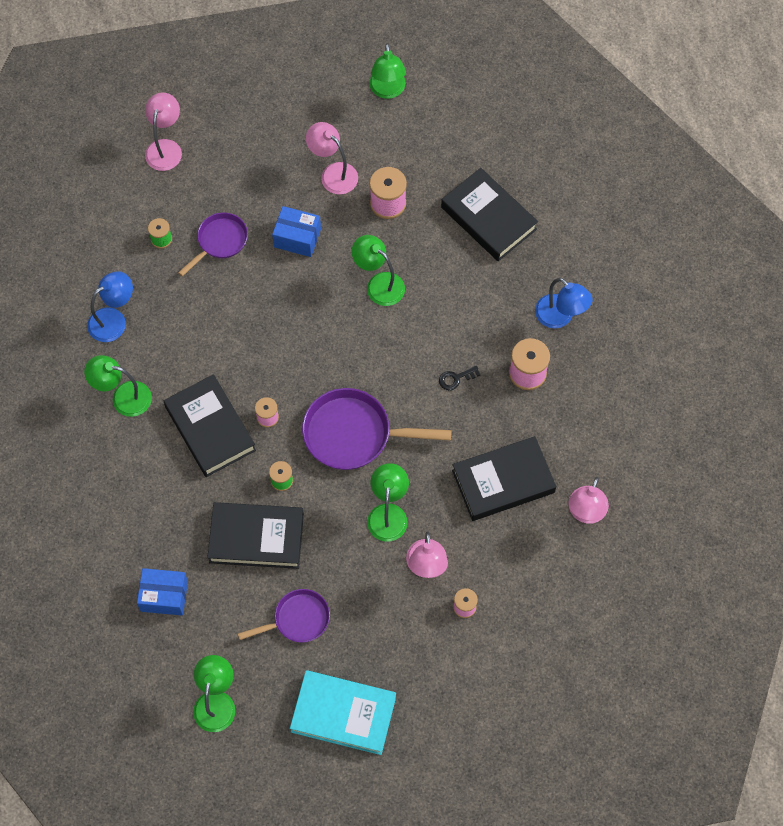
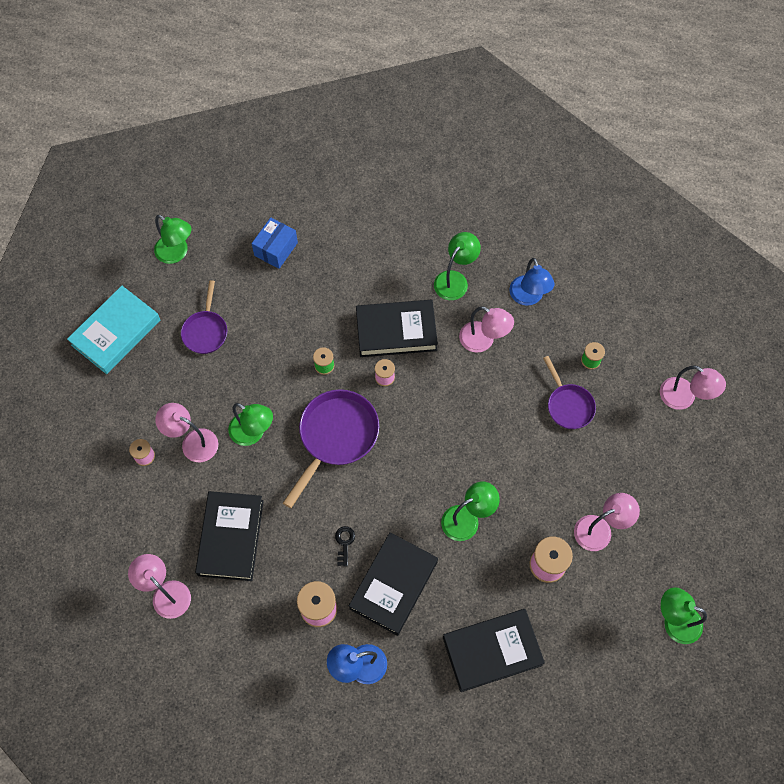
camera: 115 degrees right, 0 degrees up
black book [207,502,304,569] -> black book moved to [349,532,438,636]
blue box [272,206,321,257] -> none
none -> pink lamp [459,306,514,353]

